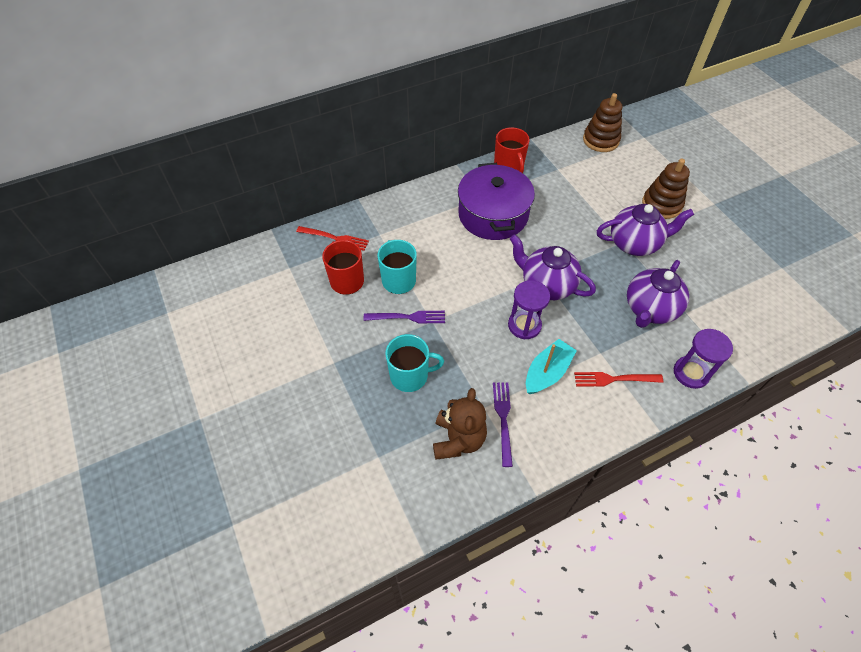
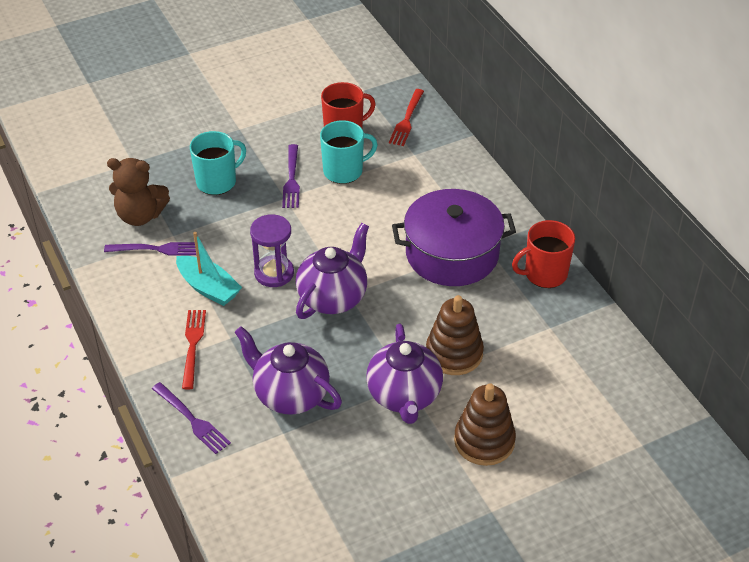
camera: 90 degrees right, 10 degrees down
turquoise mug [385,334,444,392] -> turquoise mug turned 120 degrees counterclockwise [190,131,246,195]
brown stacking toy [583,93,622,152] -> brown stacking toy moved to [426,295,484,375]
purple hourglass [674,329,733,389] -> purple fork [152,382,231,454]

